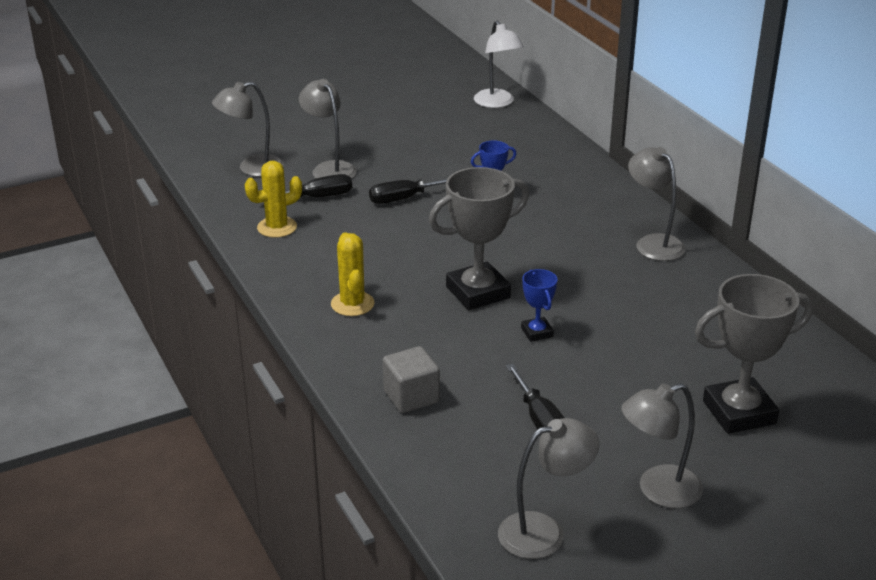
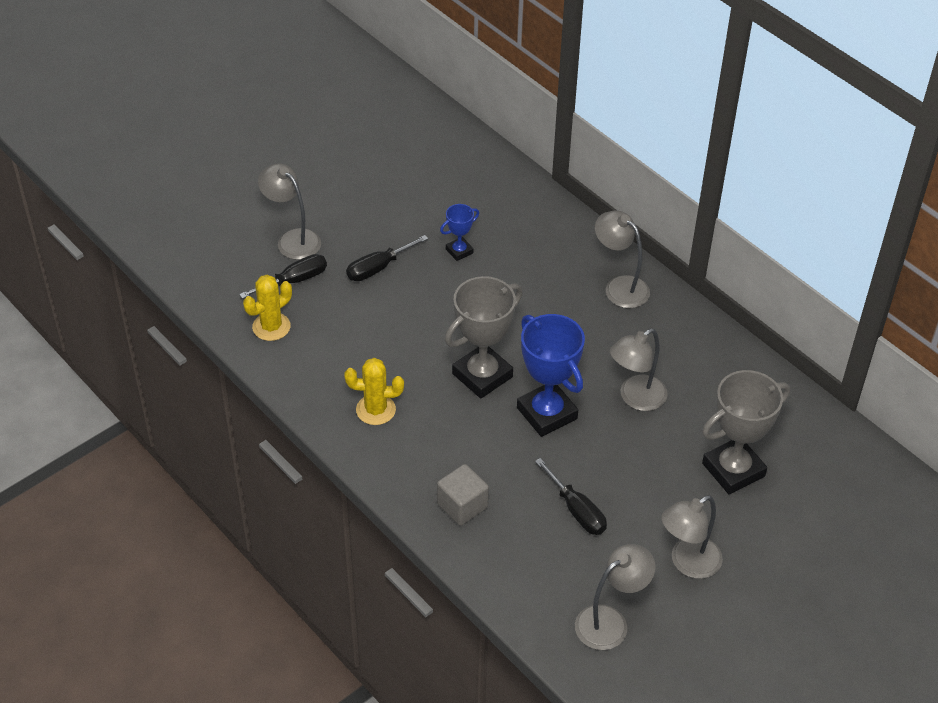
camera: 15 degrees left, 15 degrees up
grey lamp [212,82,284,177] -> grey lamp moved to [610,328,668,411]
yellow cactus [331,232,375,316] -> yellow cactus turned 60 degrees counterclockwise [344,358,404,425]
white lamp [474,20,524,108] -> none
blue trophy [521,269,557,342] -> blue trophy [517,314,585,437], size x2.01

